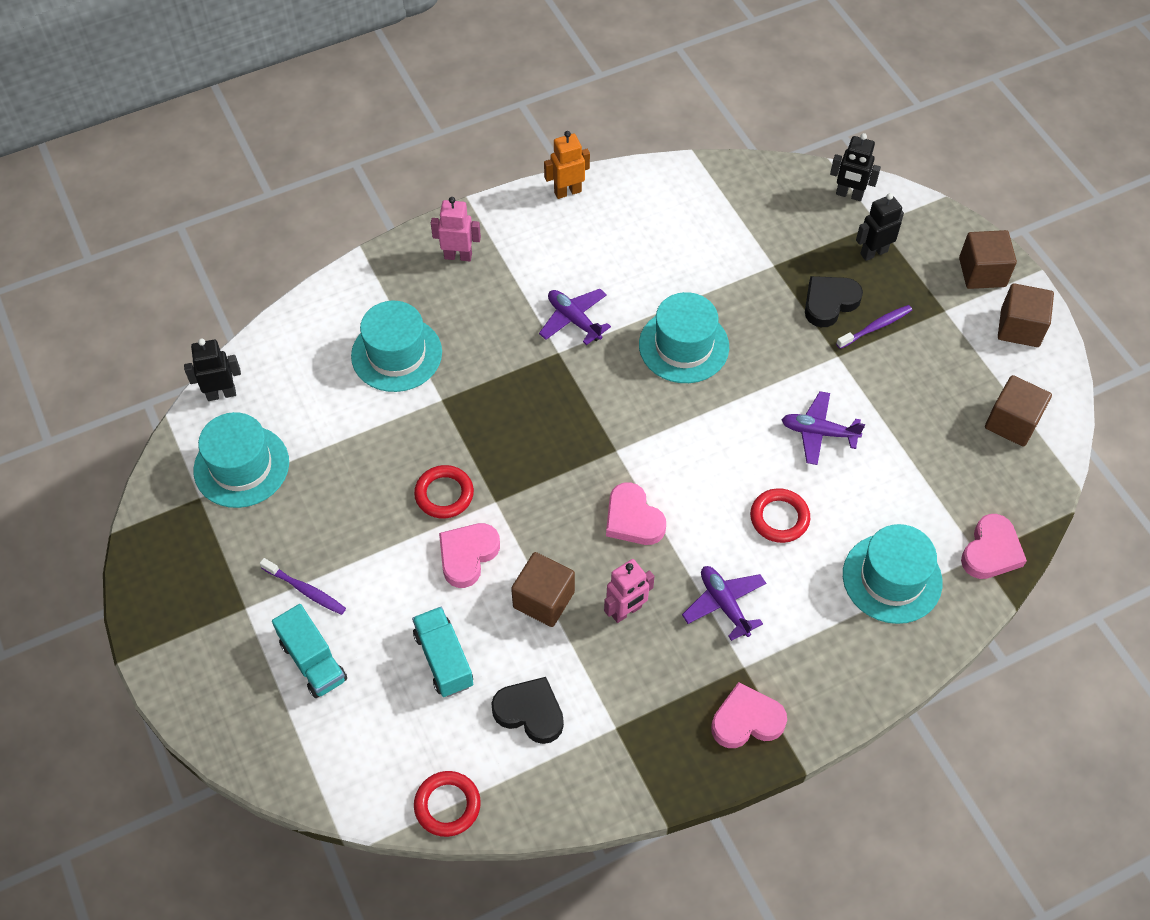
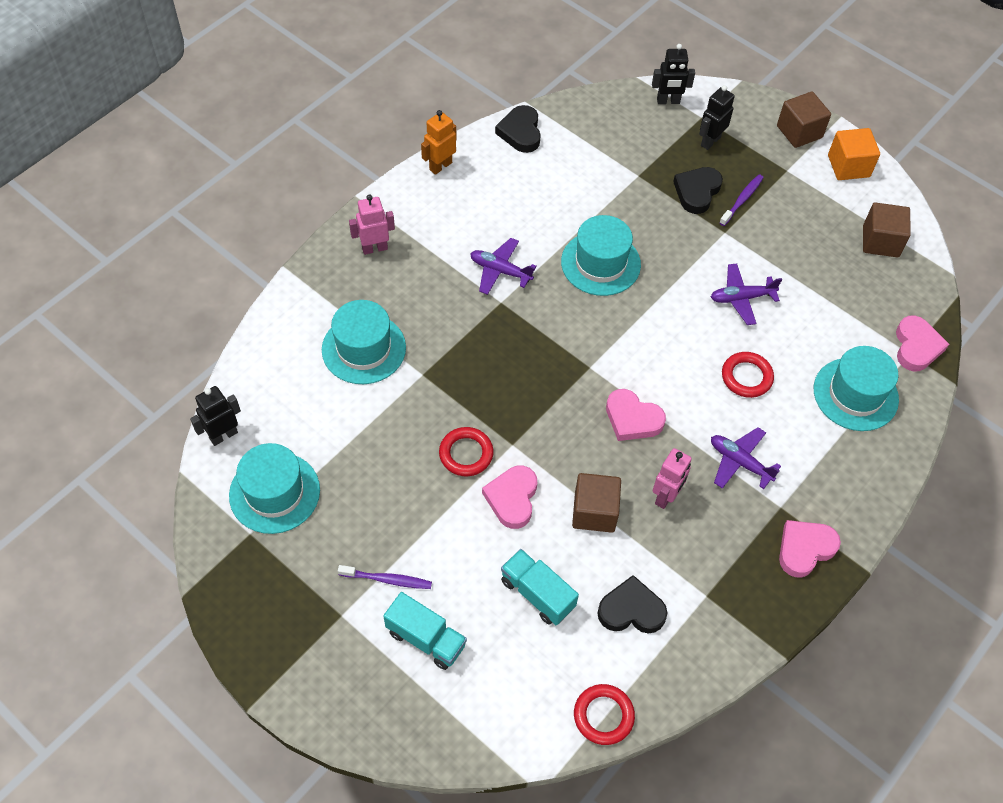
camera: 25 degrees left, 0 degrees up
brown cube [998,283,1054,347] -> orange cube [828,128,880,180]
none -> black heart [495,105,541,153]

